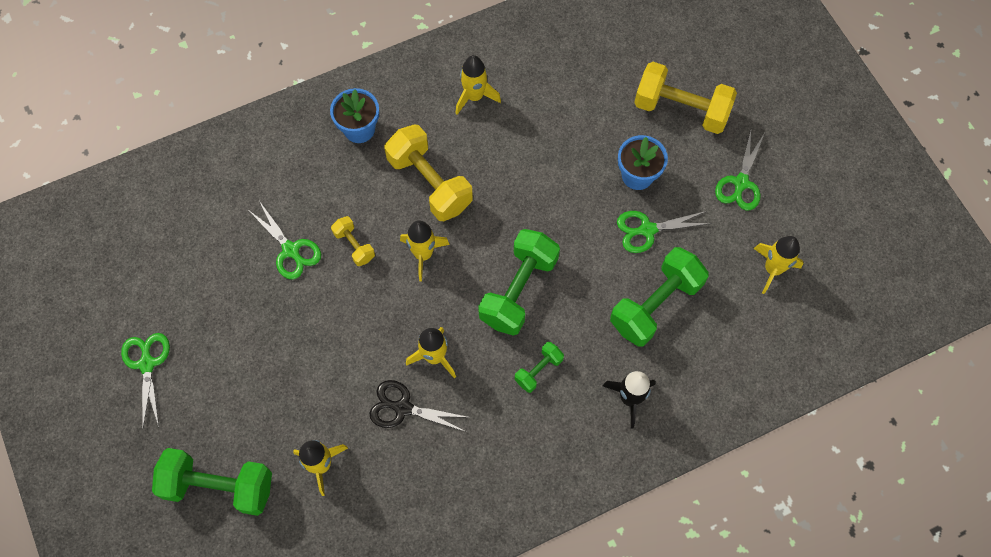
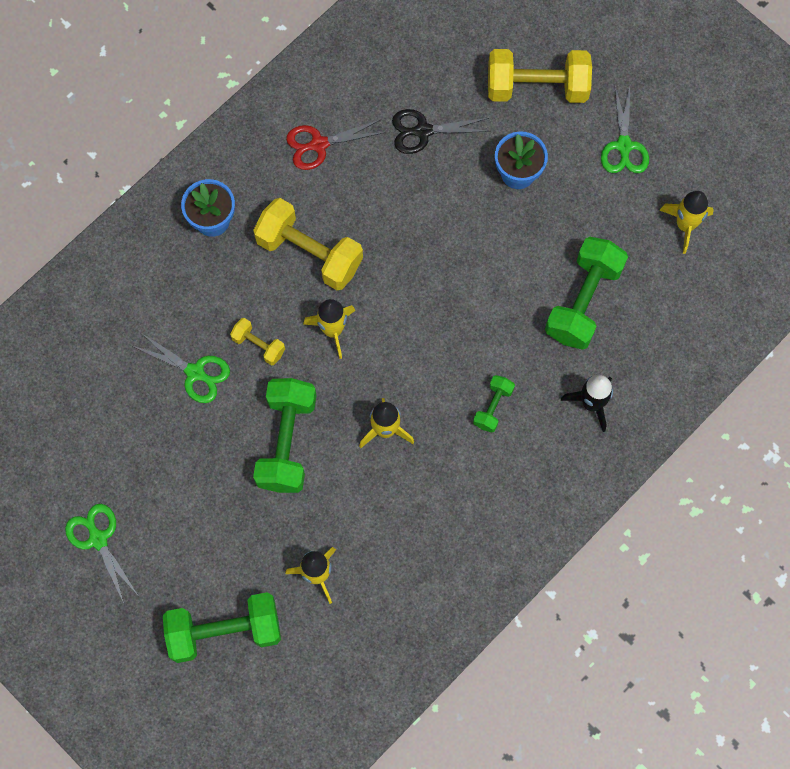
camera: 20 degrees left, 5 degrees up
black scissors [369,380,471,432] -> black scissors moved to [392,109,491,154]
yellow rocket [455,55,501,115] -> red scissors [286,120,386,170]
green dumbbell [478,229,560,336] -> green dumbbell moved to [253,378,316,493]
green scissors [617,211,712,253] -> none

